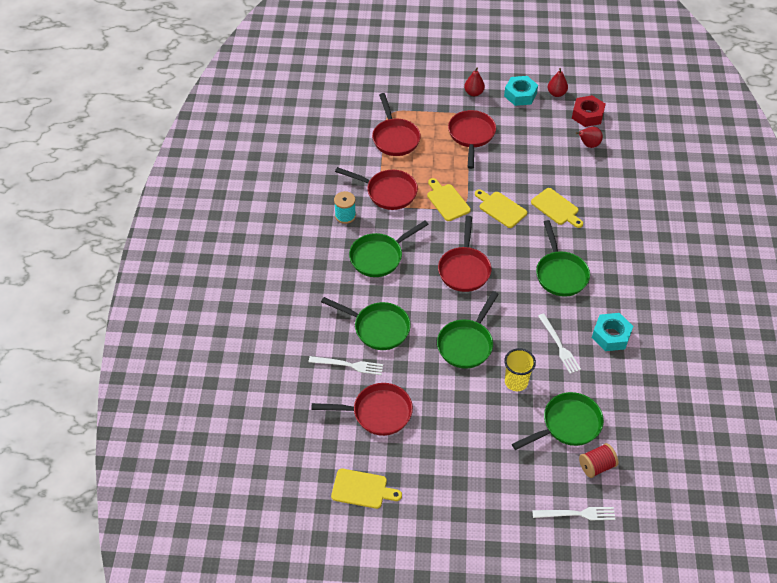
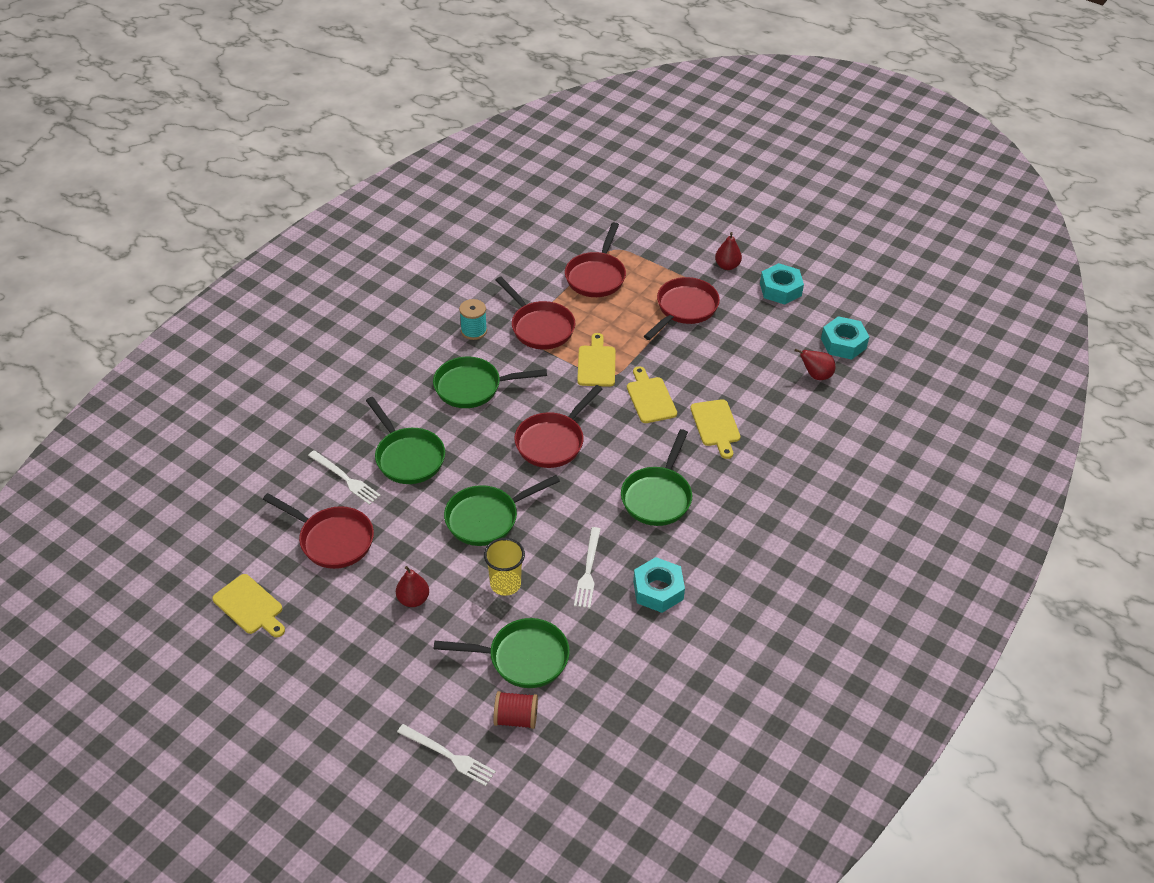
camera: 30 degrees right, 5 degrees down
red pear [548,68,568,97] -> red pear moved to [396,566,429,607]
red nut [572,95,606,127] -> turquoise nut [821,316,869,360]

